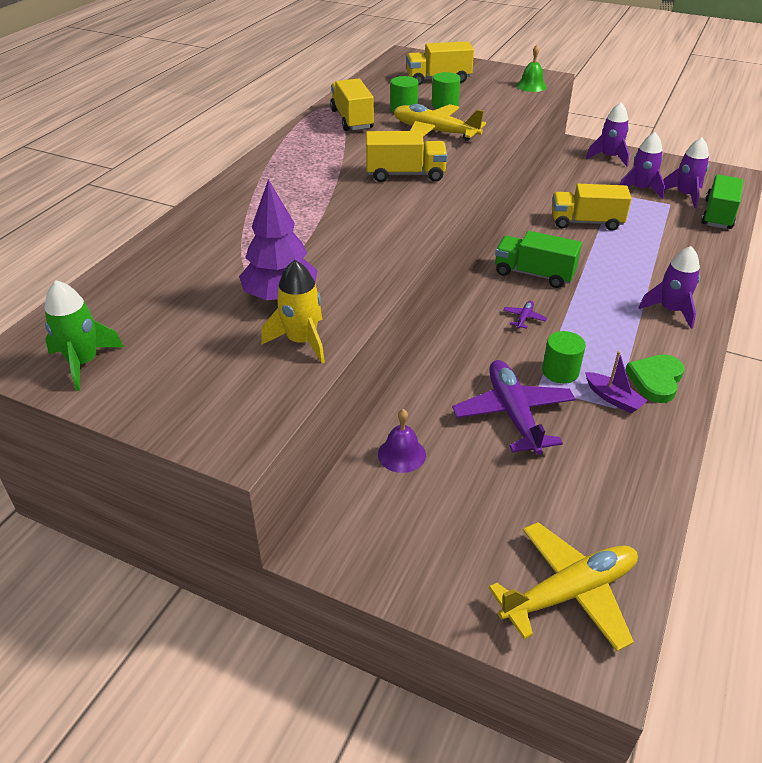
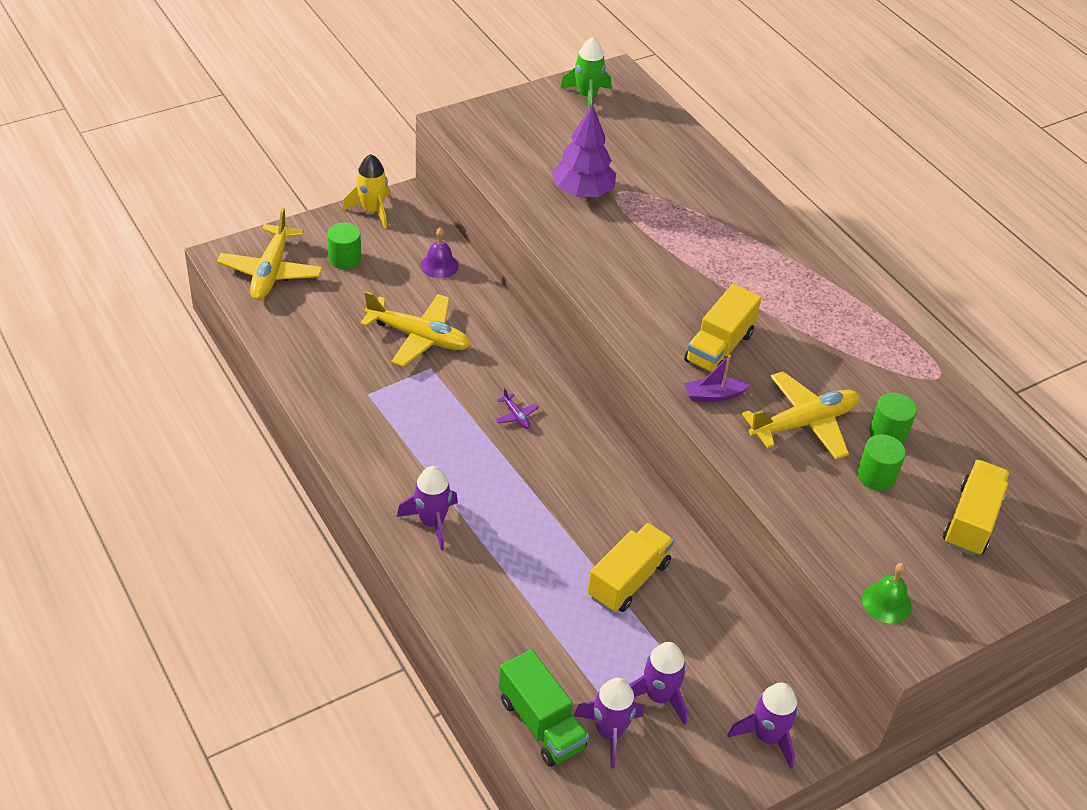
camera: 120 degrees right, 5 degrees up
yellow rocket [261,260,325,363] -> yellow rocket moved to [342,154,390,228]
yellow truck [330,78,374,131] -> none
purple plane [452,360,575,455] -> yellow plane [360,291,471,367]
green truck [495,231,582,288] -> none
green cylinder [542,331,586,384] -> green cylinder moved to [327,223,361,269]
purple boat [585,351,648,413] -> purple boat moved to [684,355,751,402]
green heart [625,354,684,403] -> none

